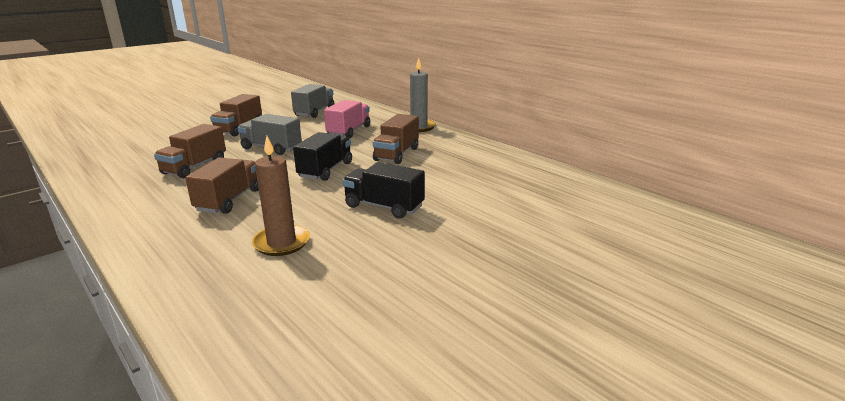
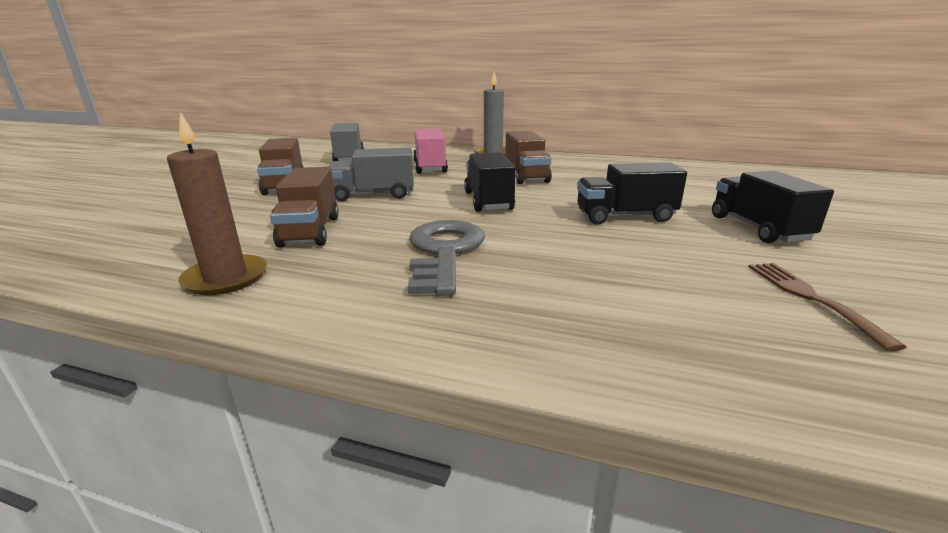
camera: 30 degrees left, 0 degrees up
brown truck [185,157,259,214] -> grey key [408,220,485,296]
brown candle [252,136,310,256] -> brown candle moved to [167,112,267,295]
none -> black truck [712,171,834,243]
none -> brown fork [749,263,906,352]

